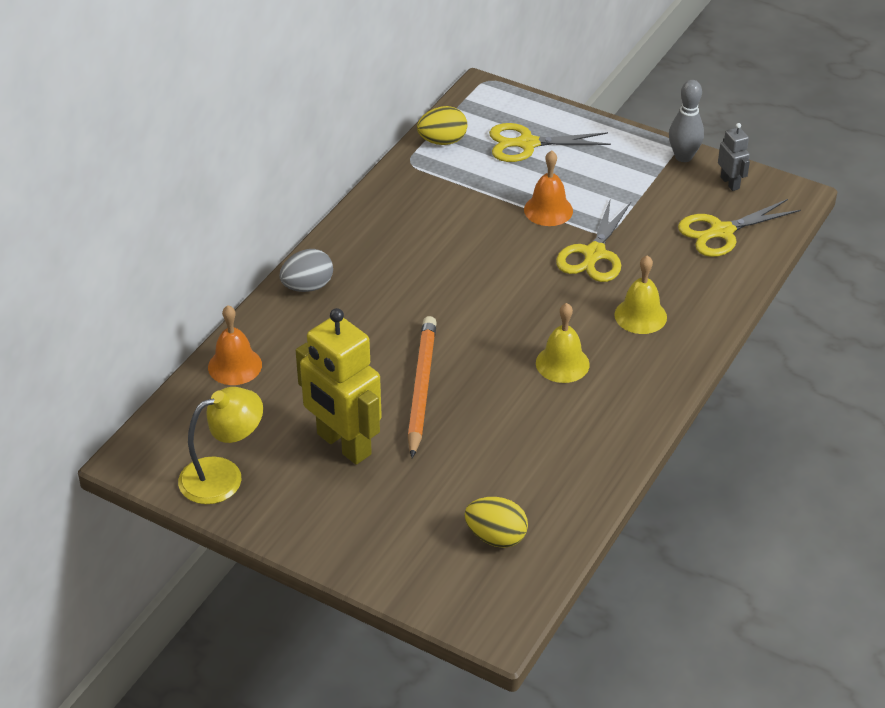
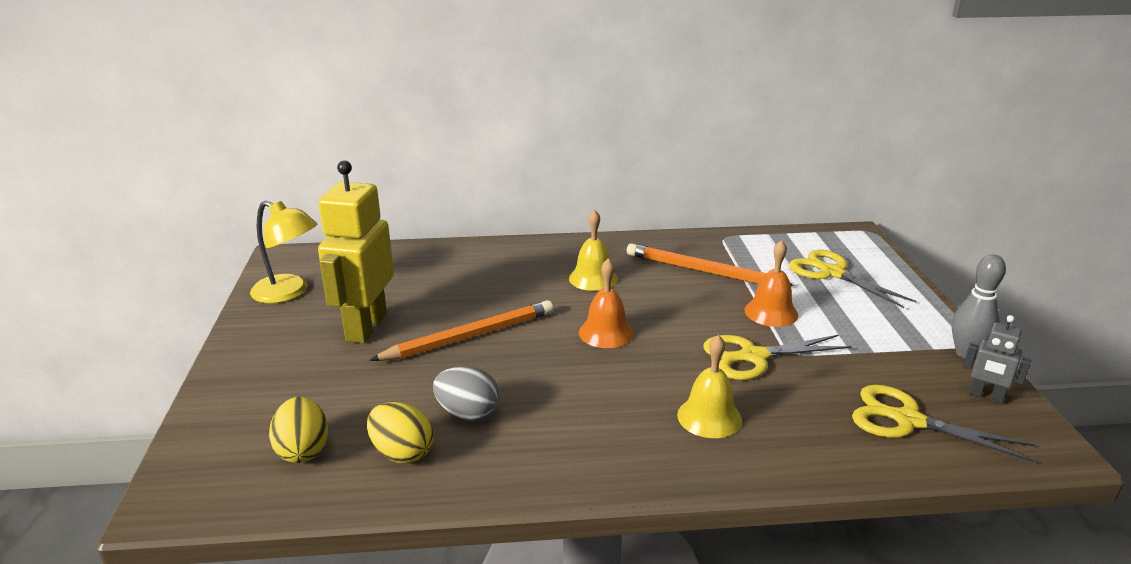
camera: 55 degrees right, 15 degrees down
orange bell [208,305,262,385] -> orange bell moved to [579,258,634,348]
grey egg [280,249,333,292] -> grey egg moved to [433,366,500,421]
yellow egg [417,106,467,145] -> yellow egg moved to [367,402,433,463]
yellow bell [536,303,590,383] -> yellow bell moved to [569,210,618,291]
grey robot [718,123,750,191] -> grey robot turned 90 degrees clockwise [963,315,1031,404]
none -> orange pencil [627,243,794,286]

